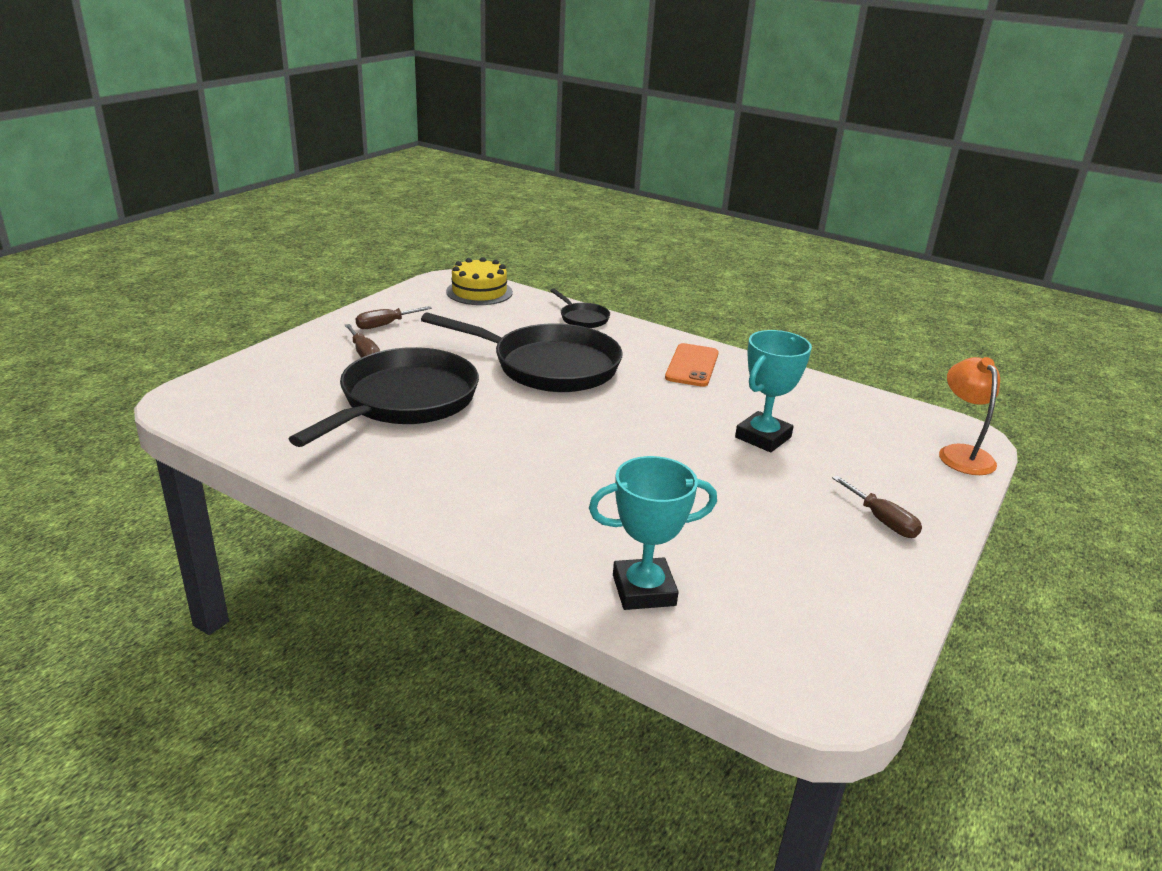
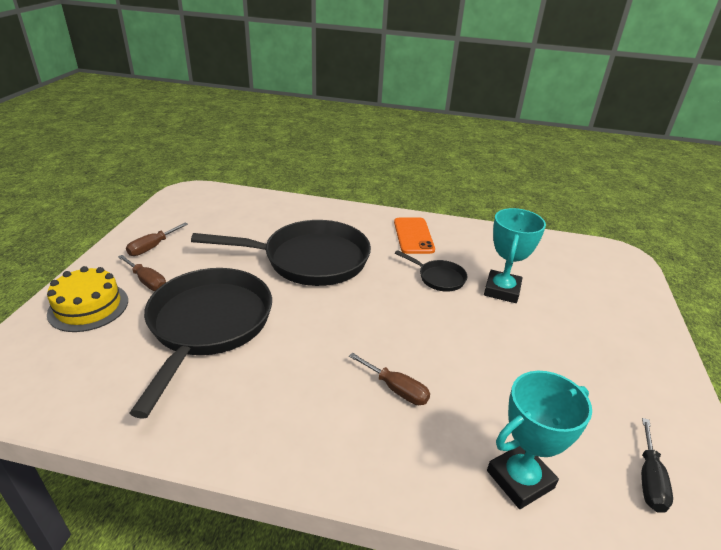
camera: 20 degrees left, 5 degrees up
yellow cake [446,257,513,305] -> yellow cake moved to [47,266,128,332]
black pan [550,289,610,328] -> black pan moved to [395,250,467,292]
brown screwdriver [832,476,922,538] -> brown screwdriver moved to [349,353,430,405]
orange lamp [939,357,1000,475] -> none
none -> black screwdriver [641,418,673,513]

